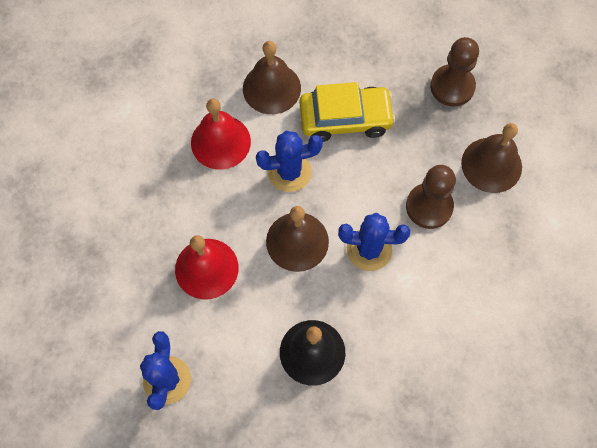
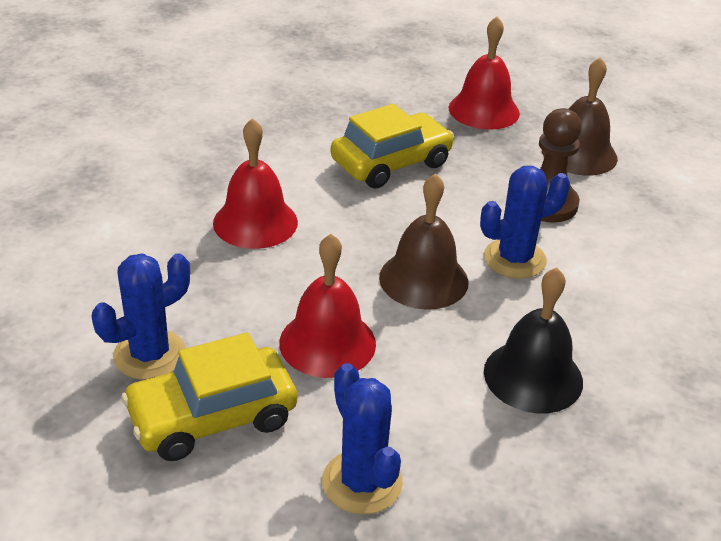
camera: 30 degrees left, 30 degrees down
brown bell [243,41,301,114] -> none
blue cactus [256,131,323,192] -> blue cactus moved to [91,253,190,380]
brown pawn [430,37,479,107] -> red bell [449,16,520,130]
none -> yellow car [121,332,297,461]

